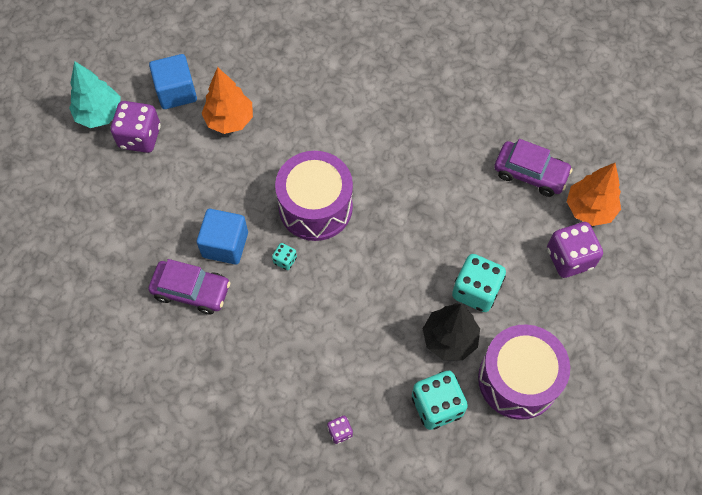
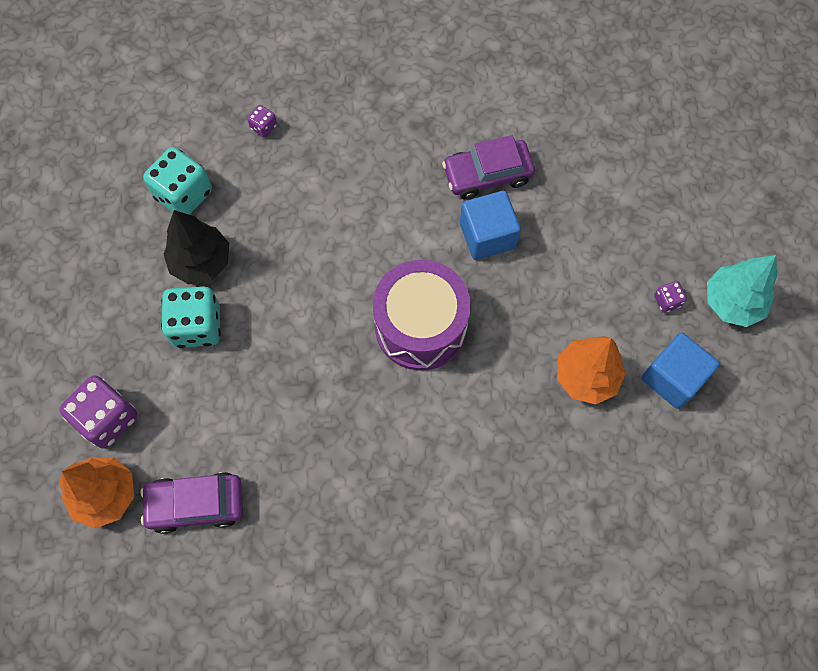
camera: 150 degrees right, 5 degrees up
purple dice [110,101,161,153] -> purple dice [654,281,687,313], size x0.48
turquoise dice [272,243,297,270] -> none
purple drum [478,325,570,420] -> none

